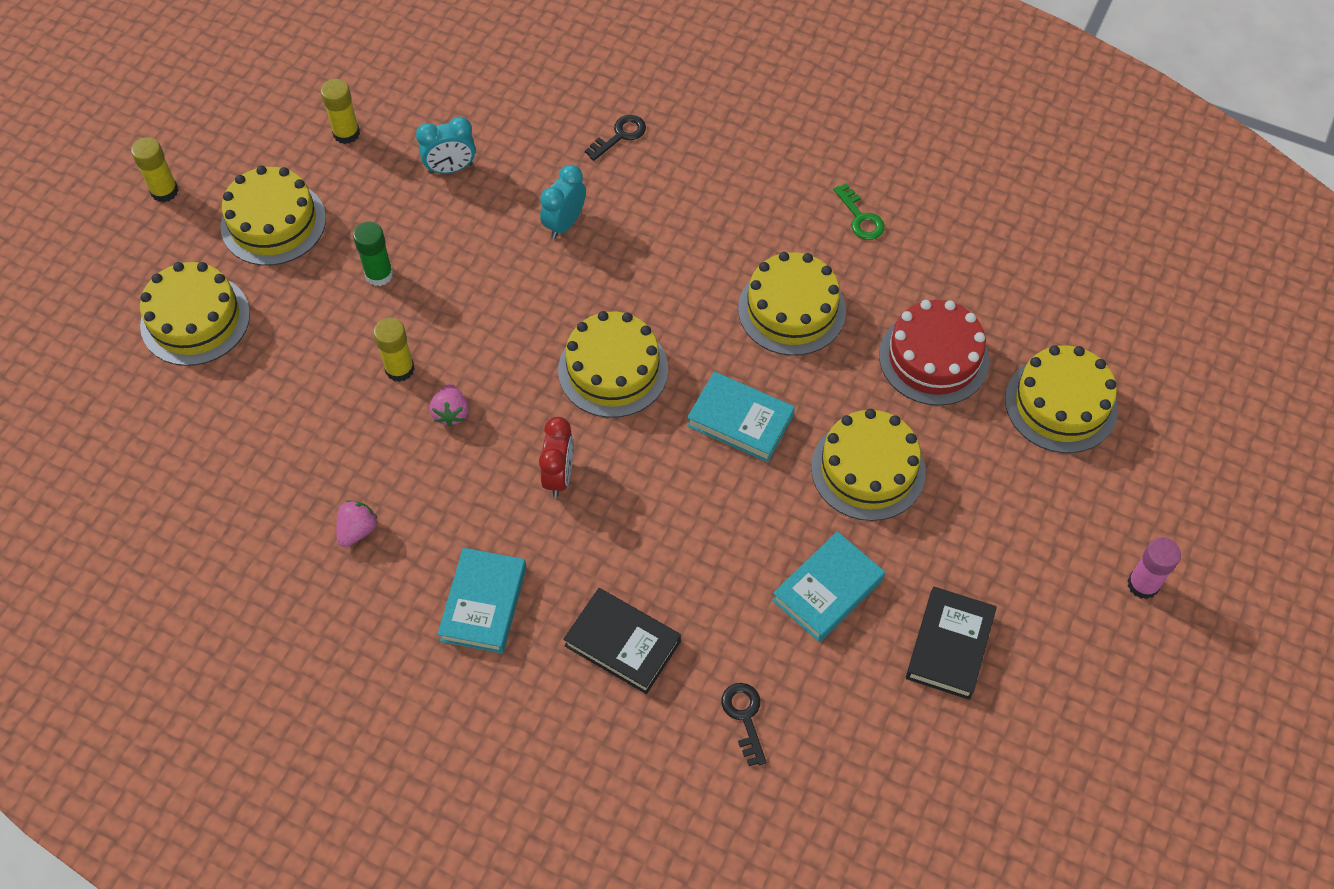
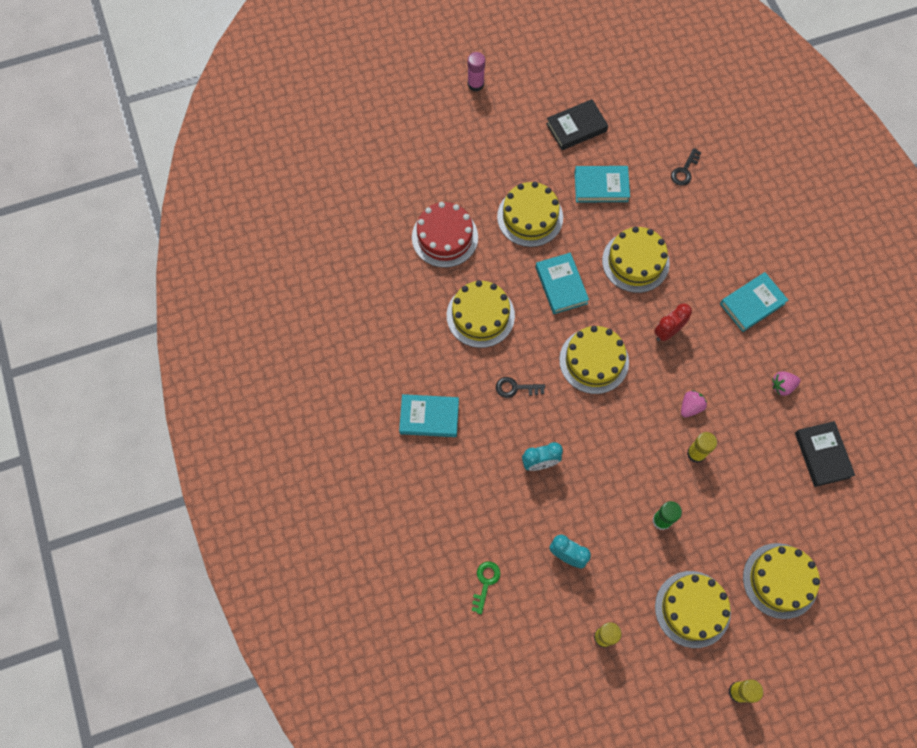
camera: 135 degrees left, 10 degrees up
black book [563,588,681,694] -> black book moved to [795,421,855,487]
black key [585,115,646,161] -> black key moved to [496,377,545,398]
green key [833,183,885,240] -> green key moved to [472,562,500,614]
yellow cake [1005,345,1118,453] -> yellow cake moved to [602,227,670,293]
none -> turquoise book [399,394,459,437]

